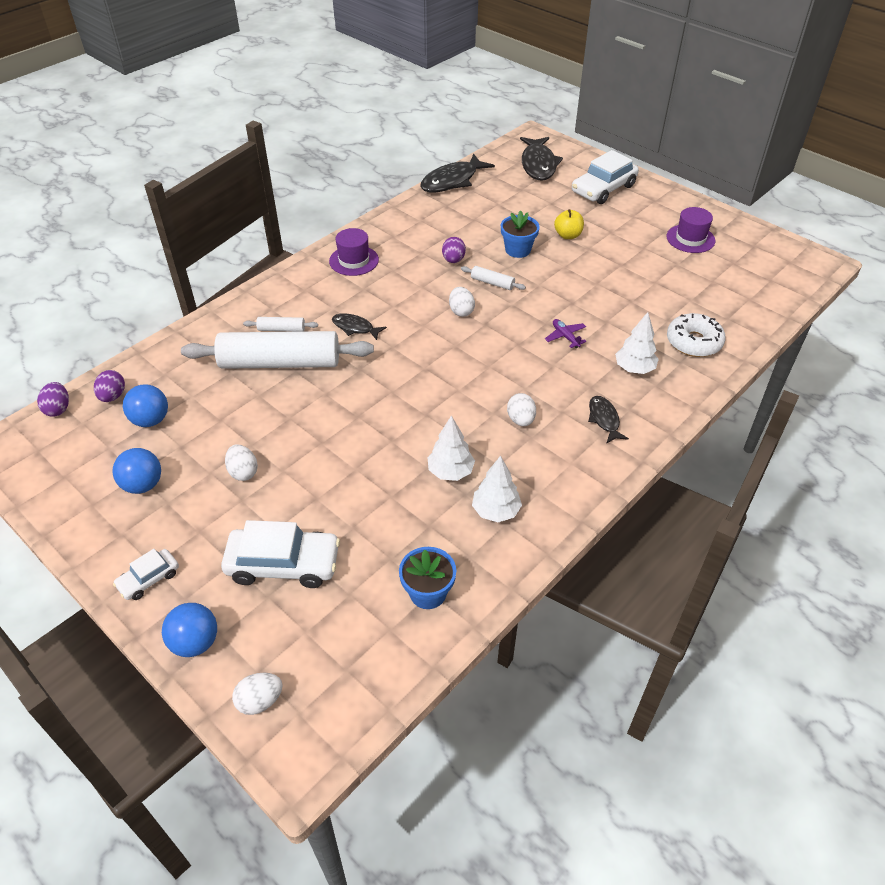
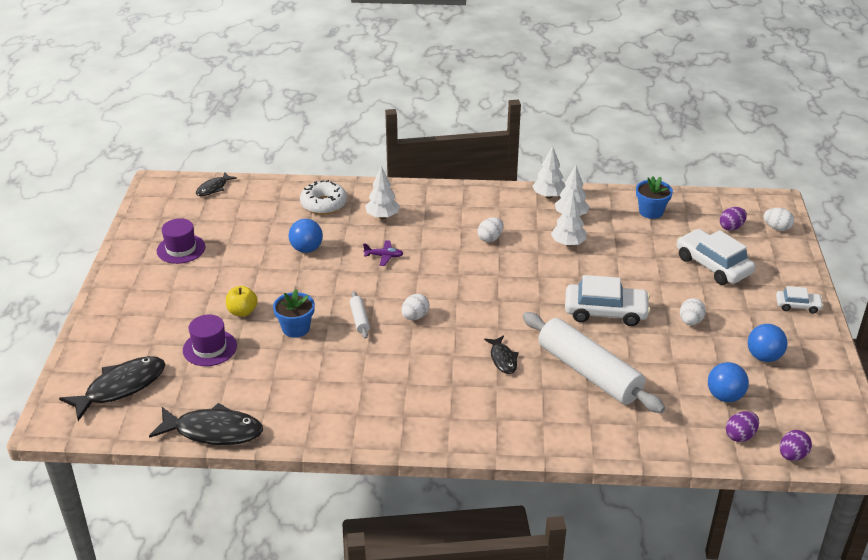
camera: 130 degrees left, 10 degrees down
blue ball [162,603,217,657] -> blue ball moved to [289,219,323,253]
white rolling pin [243,317,318,332] -> none
purple hat [329,228,379,276] -> purple hat moved to [183,315,237,366]
purple egg [442,237,466,263] -> purple egg moved to [720,207,747,231]
purple plane [545,319,587,348] -> purple plane turned 105 degrees counterclockwise [363,240,404,266]
white car [572,150,639,204] -> white car moved to [565,275,651,326]
black fish [588,396,629,444] -> black fish moved to [196,173,237,196]
none -> white tree [532,146,566,198]

